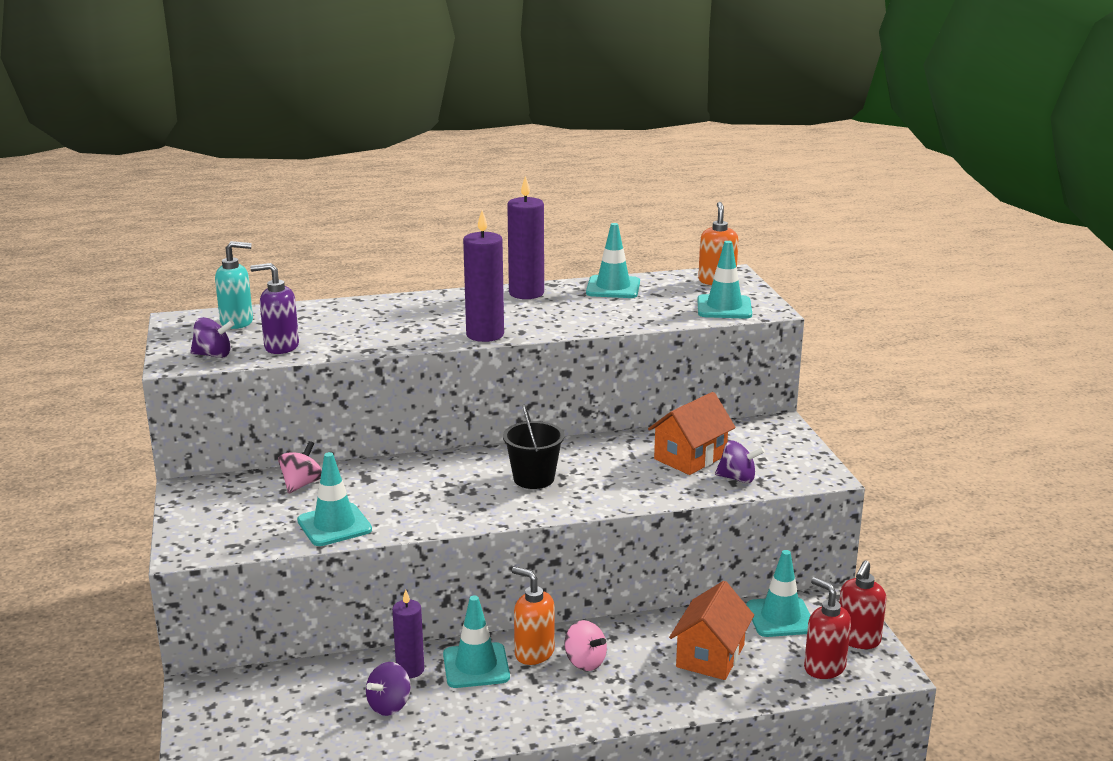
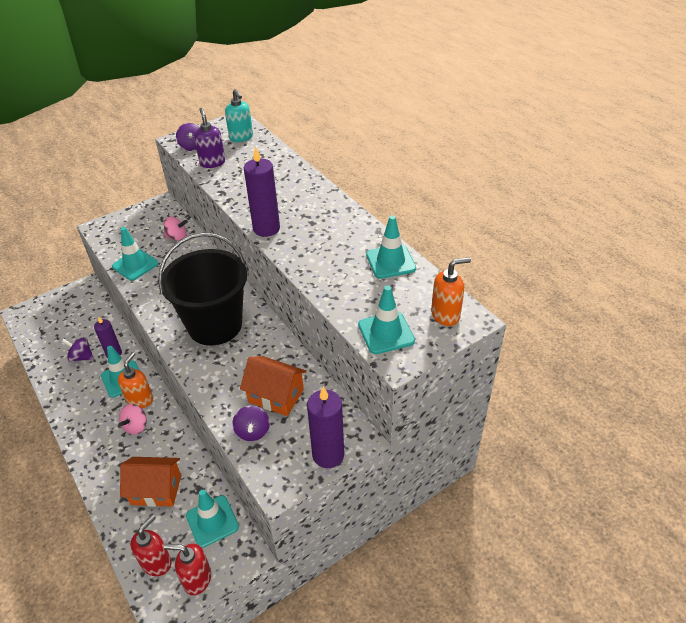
camera: 70 degrees right, 20 degrees up
black bucket [503,404,564,489] -> black bucket [158,233,247,345], size x1.97
purple candle [507,176,544,299] -> purple candle moved to [307,387,344,468]

